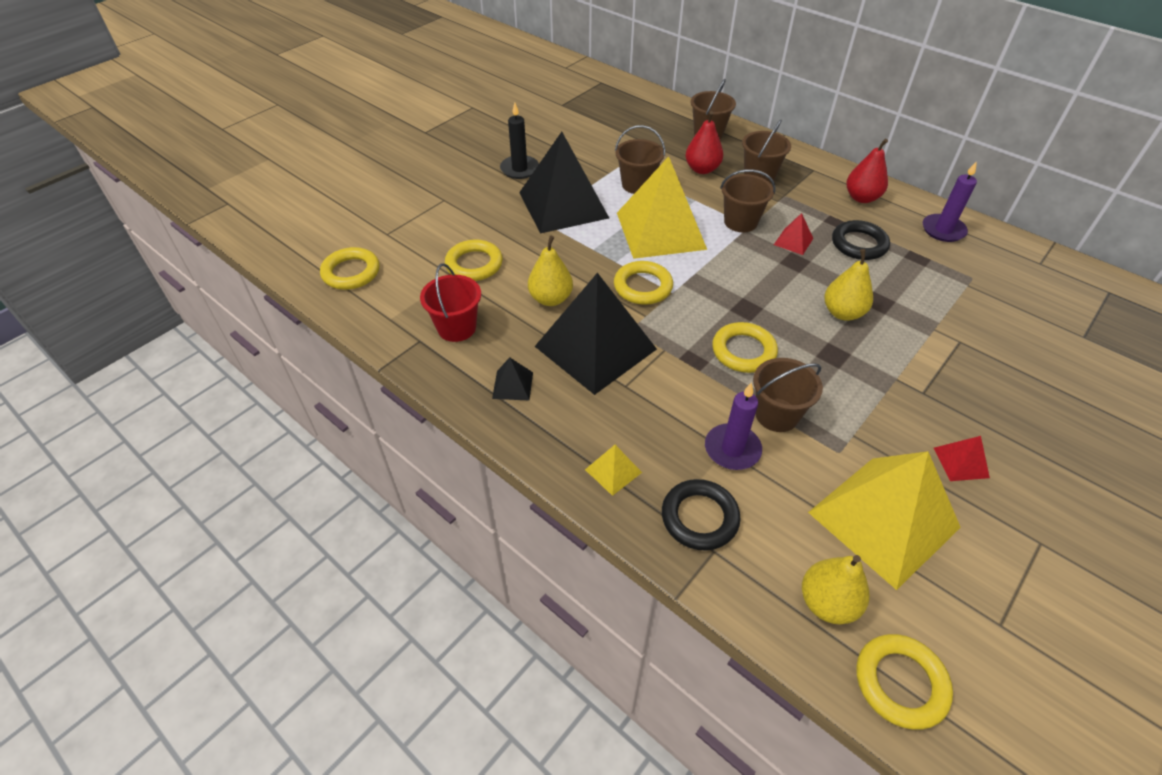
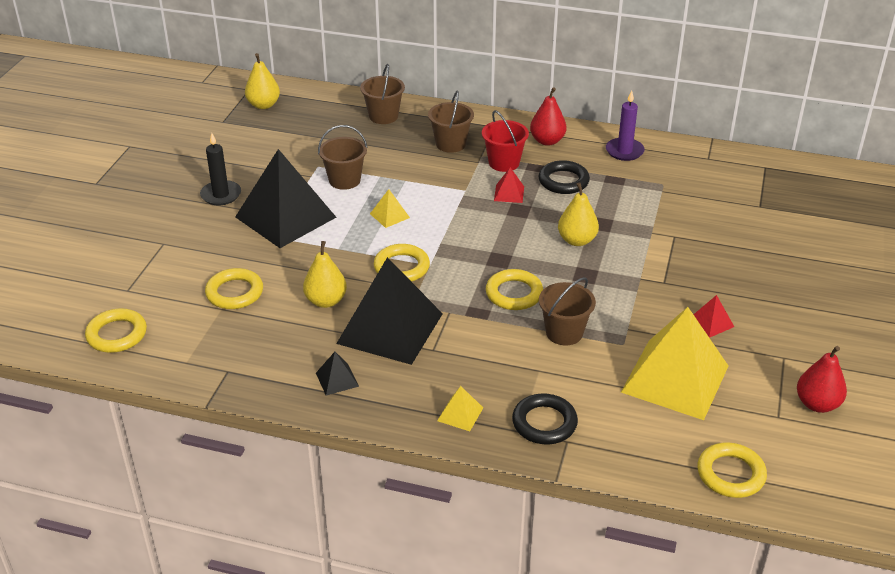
camera: 25 degrees left, 10 degrees down
red bucket [420,263,481,342] -> red bucket moved to [482,110,529,172]
yellow pyramid [617,156,707,259] -> yellow pyramid [370,189,410,228], size x0.41
red pear [686,111,723,174] -> red pear moved to [797,346,847,413]
purple candle [705,382,762,470] -> none
brown bucket [720,169,776,232] -> none
yellow pear [802,555,869,625] -> yellow pear moved to [245,53,280,109]

